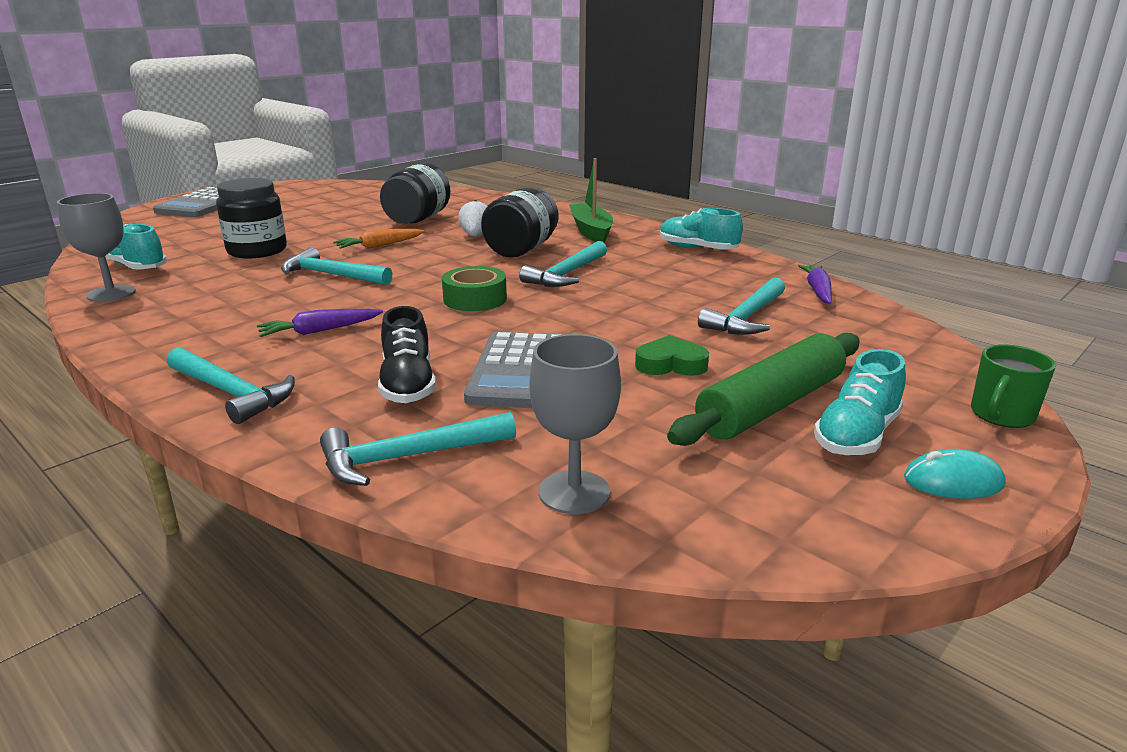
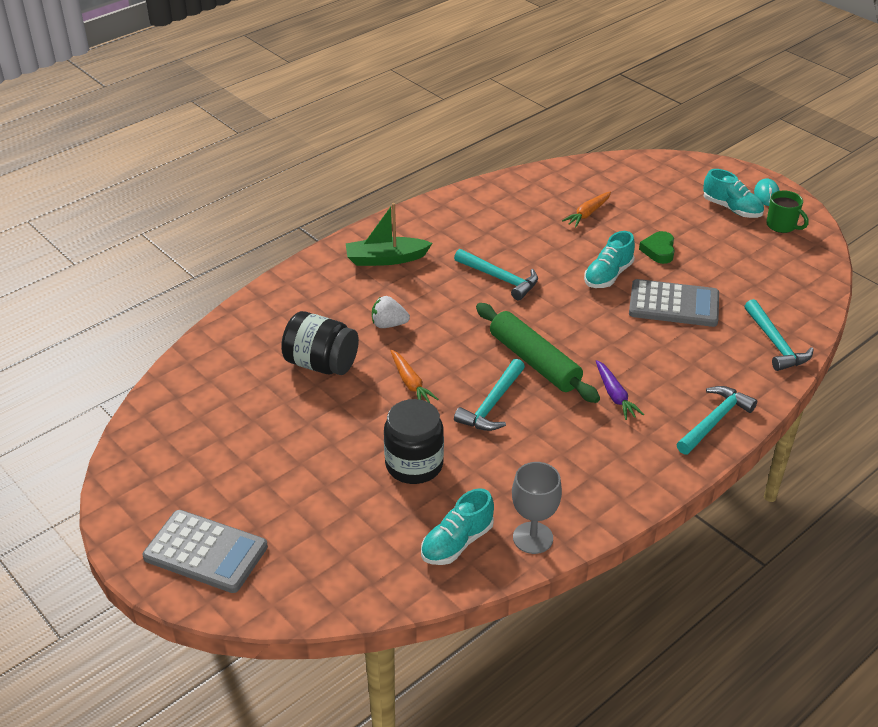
camera: 85 degrees left, 15 degrees up
black shoe [378,306,436,403] -> none
green tape [442,266,507,311] -> none
black jar [481,188,558,258] -> none
grey goblet [530,334,621,514] -> none
turquoise shoe [660,208,743,250] -> turquoise shoe moved to [584,231,635,288]
green rolling pin [667,333,860,446] -> green rolling pin moved to [476,303,600,403]
turquoise hammer [698,277,785,335] -> orange carrot [562,191,611,228]
purple carrot [798,265,832,304] -> none
green mug [971,344,1056,428] -> green mug moved to [766,190,809,233]

